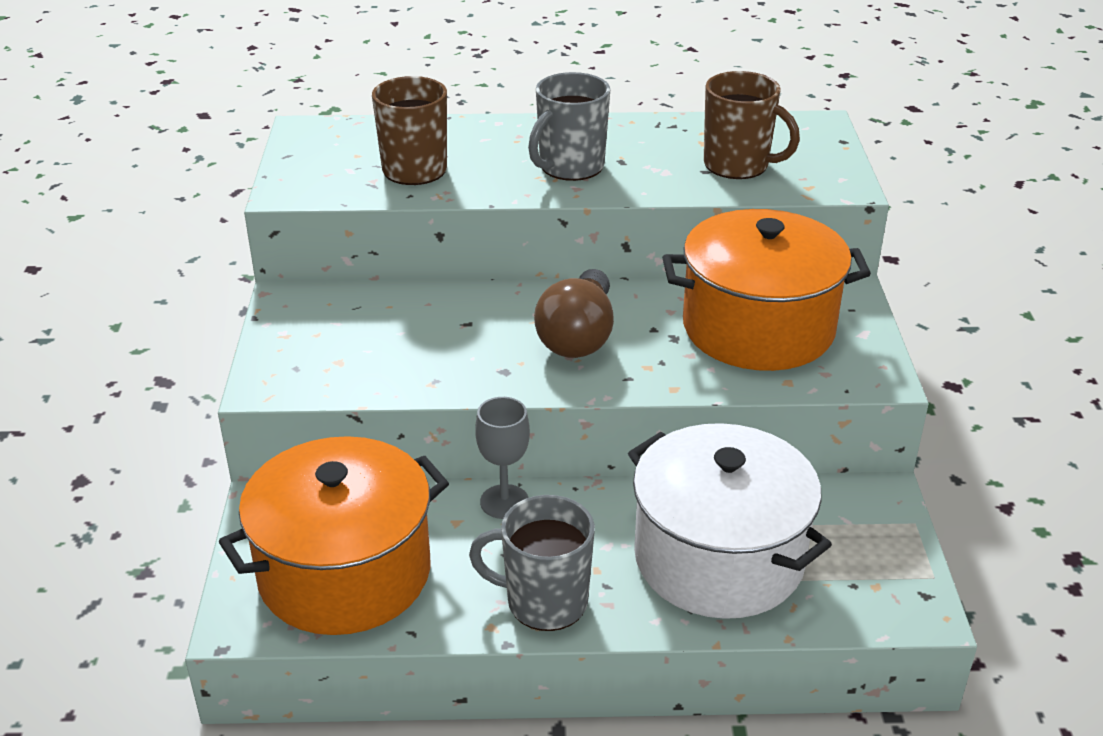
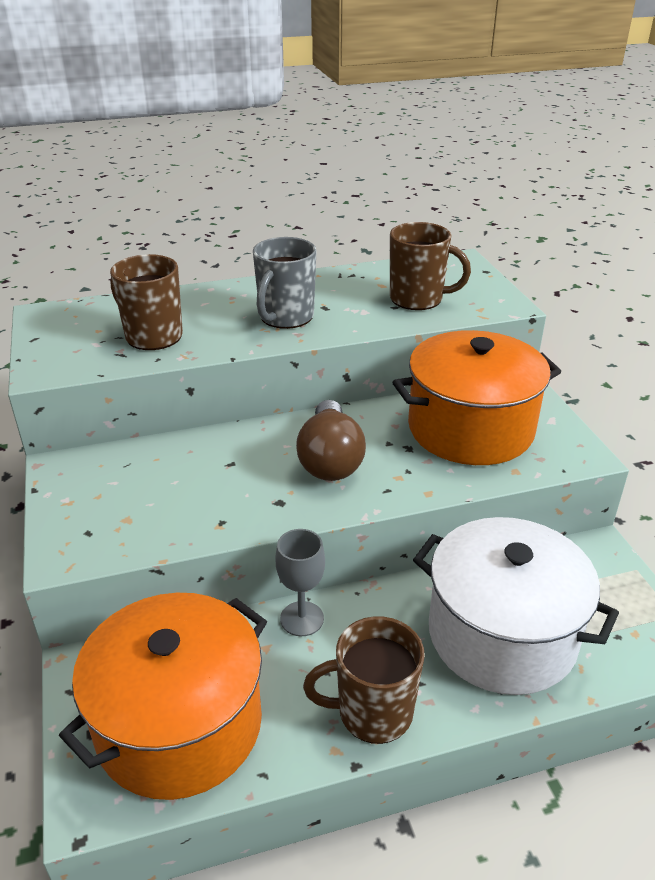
camera: 15 degrees left, 0 degrees up
grey mug [469,495,595,631] -> brown mug [303,616,425,744]

